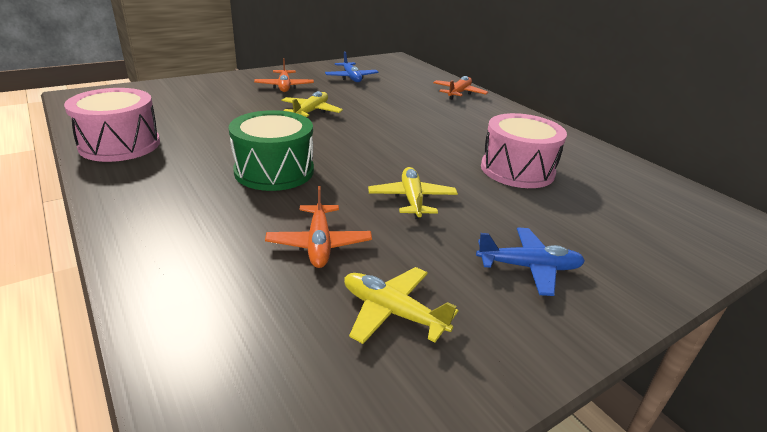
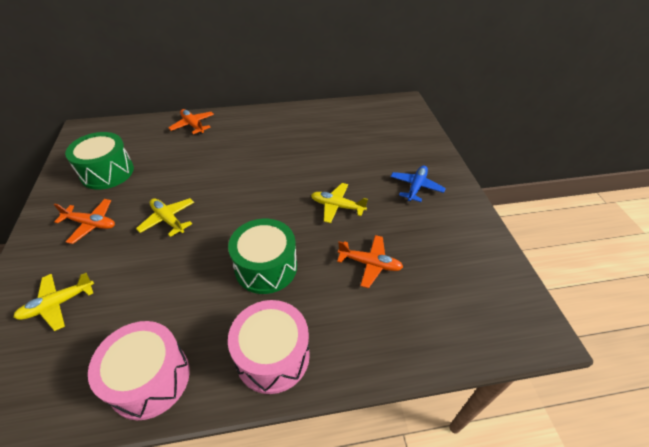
camera: 65 degrees left, 15 degrees up
blue plane [325,51,379,82] -> green drum [65,132,134,190]
yellow plane [344,267,459,344] -> yellow plane moved to [13,273,94,331]
pink drum [481,113,567,188] -> pink drum moved to [228,300,310,394]

